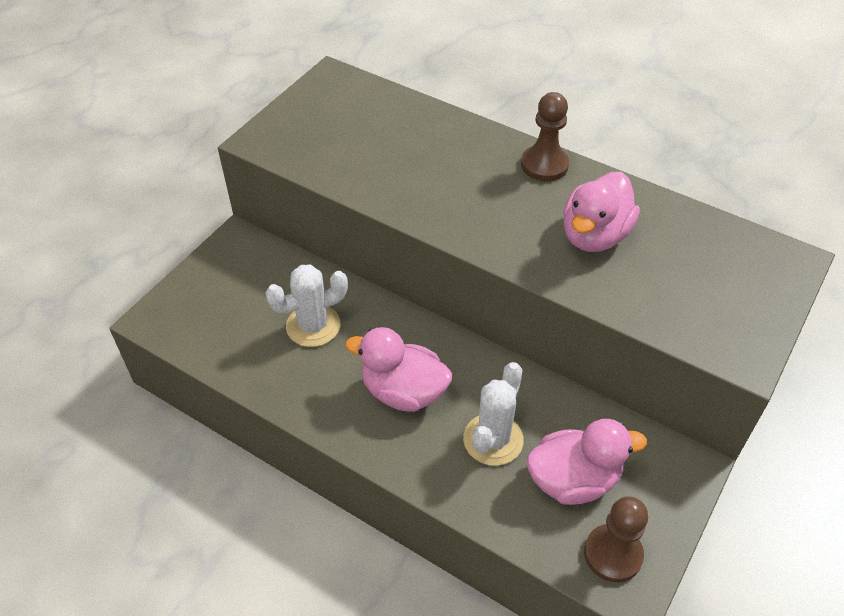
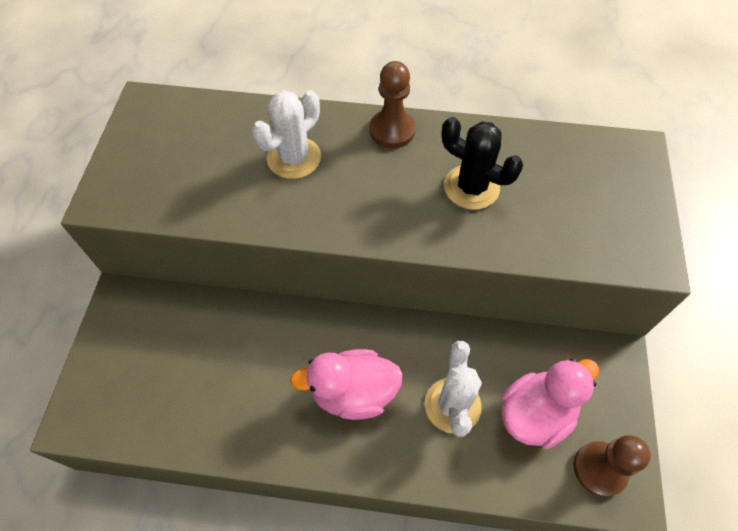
camera: 25 degrees left, 10 degrees up
white cactus [266,264,348,347] -> white cactus moved to [252,90,321,179]
pink duck [563,172,640,252] -> black cactus [441,117,523,210]

